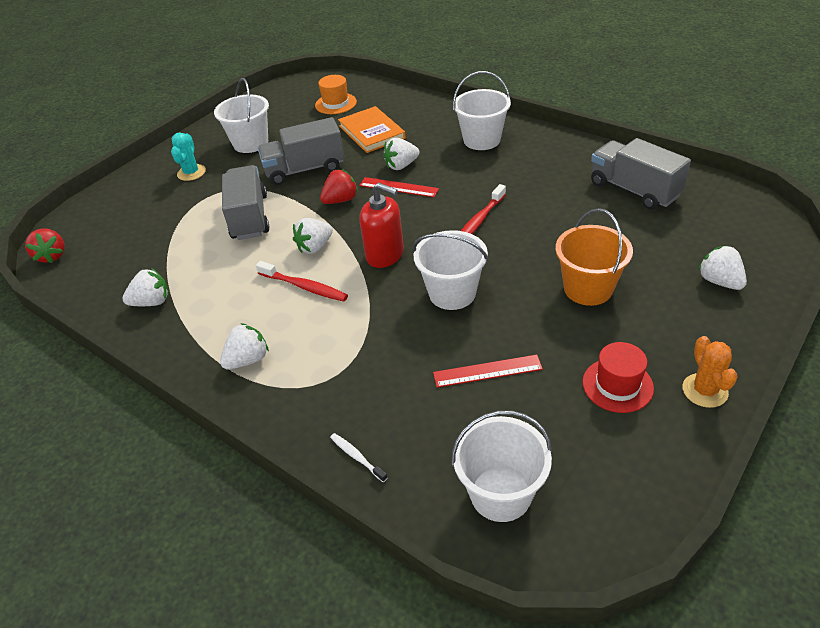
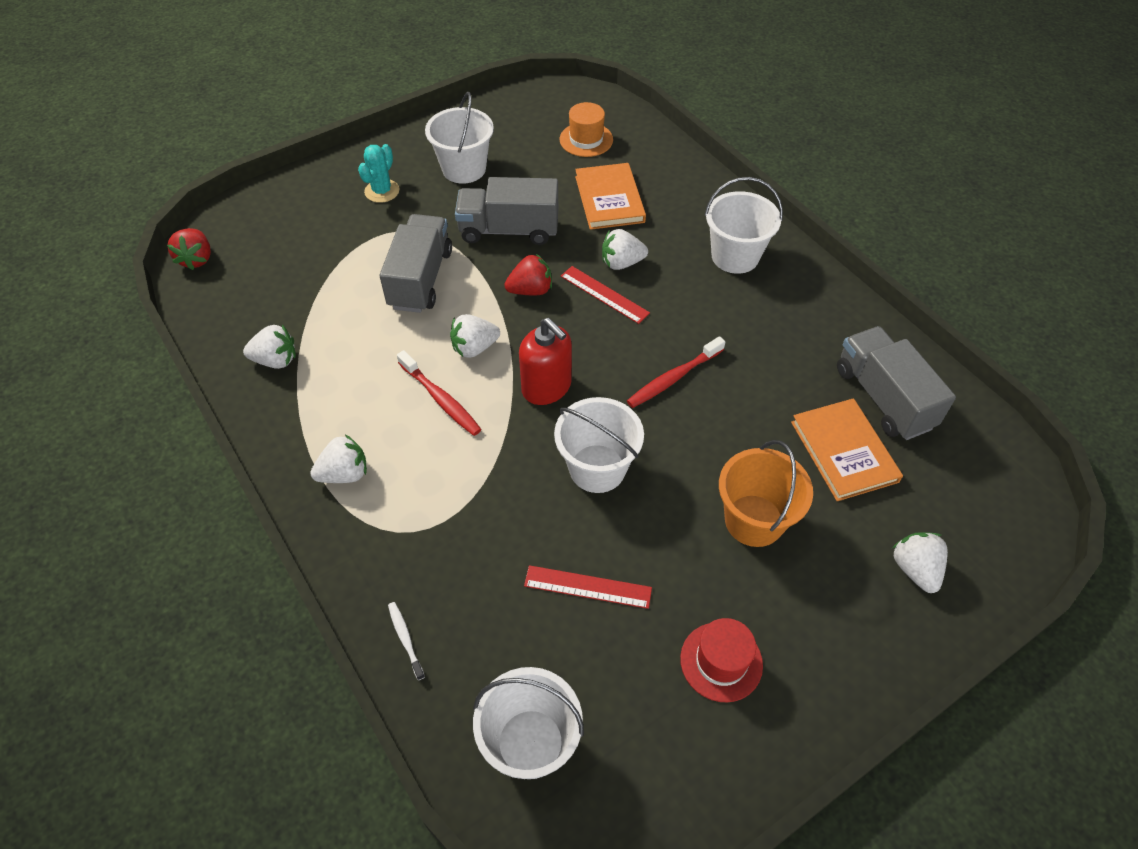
camera: 15 degrees right, 10 degrees up
orange cactus [682,336,738,408] -> none
none -> orange book [791,398,903,501]

